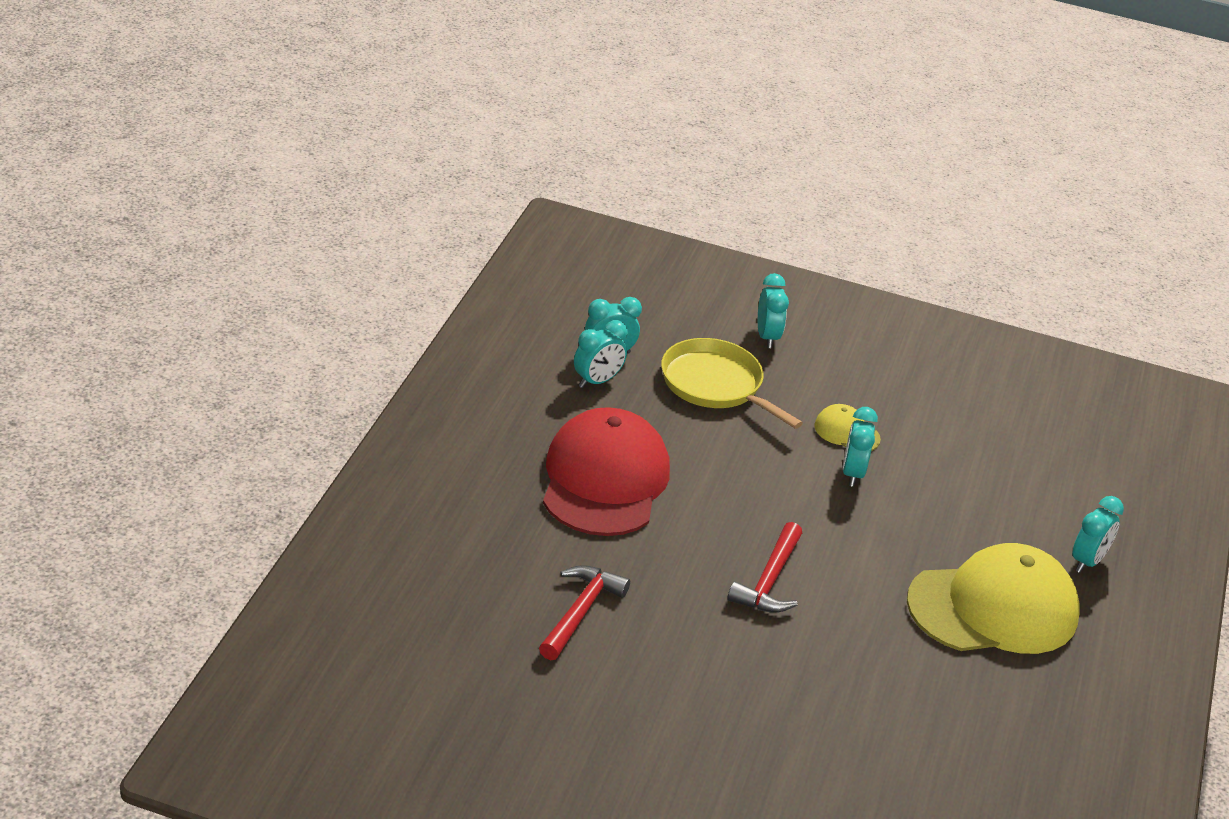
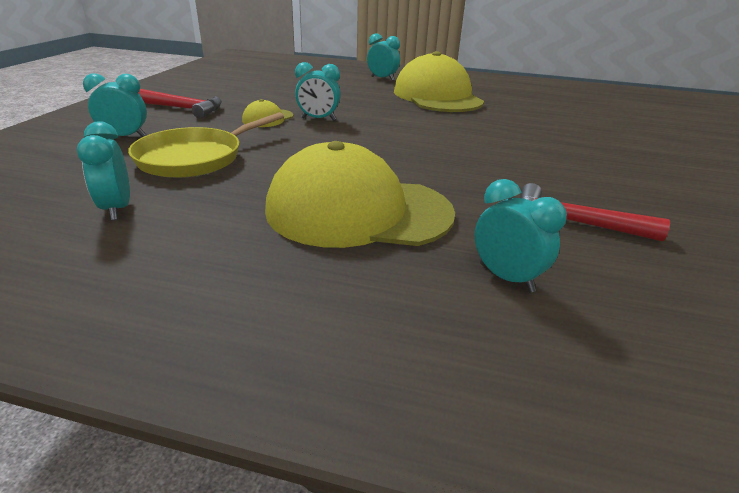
camera: 90 degrees left, 5 degrees down
red cap [543,407,670,536] -> yellow cap [265,141,455,248]
turquoise clock [574,320,628,388] -> turquoise clock moved to [475,179,567,293]
red hammer [727,522,802,613] -> red hammer moved to [138,89,222,119]

